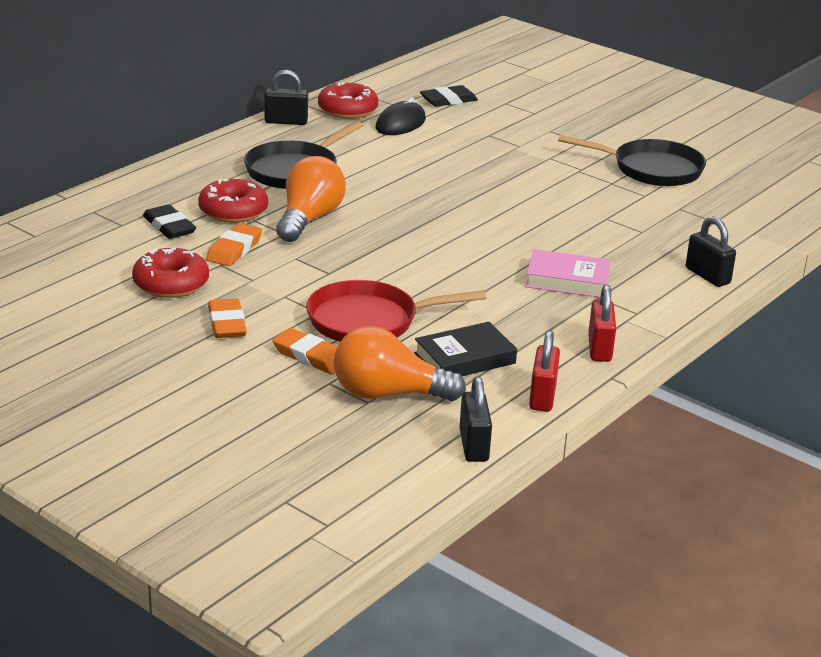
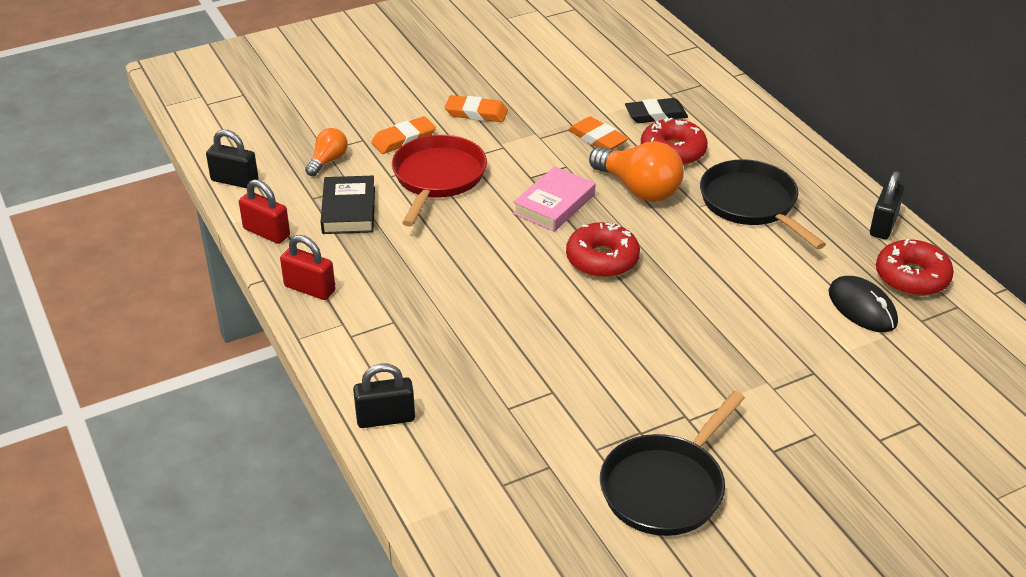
camera: 115 degrees right, 10 degrees up
red donut [132,247,209,298] -> red donut moved to [566,222,640,278]
orange light bulb [334,326,466,401] -> orange light bulb [305,128,348,176], size x0.55
black eraser [420,85,478,107] -> none
pink book [525,249,610,298] -> pink book moved to [513,166,596,232]

